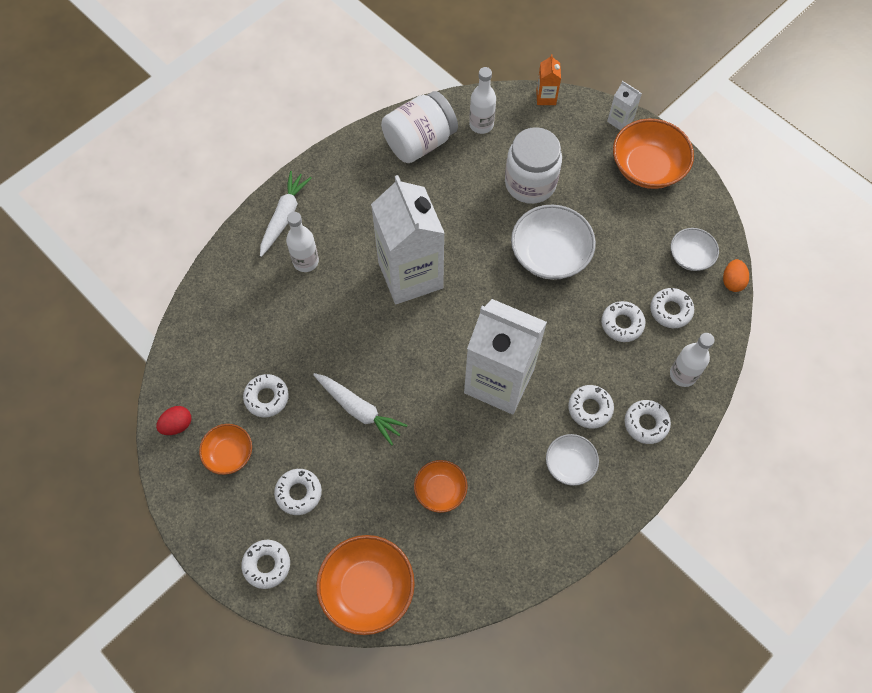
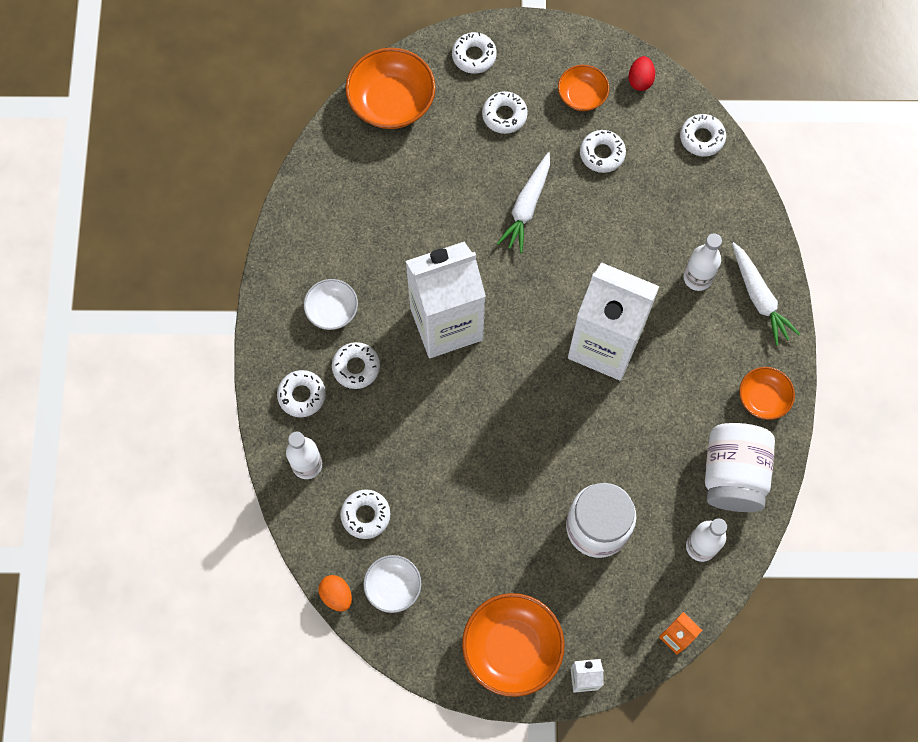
camera: 135 degrees right, 5 degrees up
white carrot [313,373,407,446] -> white carrot turned 60 degrees counterclockwise [497,152,550,253]
orange bowl [414,460,468,513] -> orange bowl moved to [739,367,795,420]
white bowl [511,204,596,280] -> none
white donut [601,301,645,342] -> white donut moved to [680,114,726,157]

